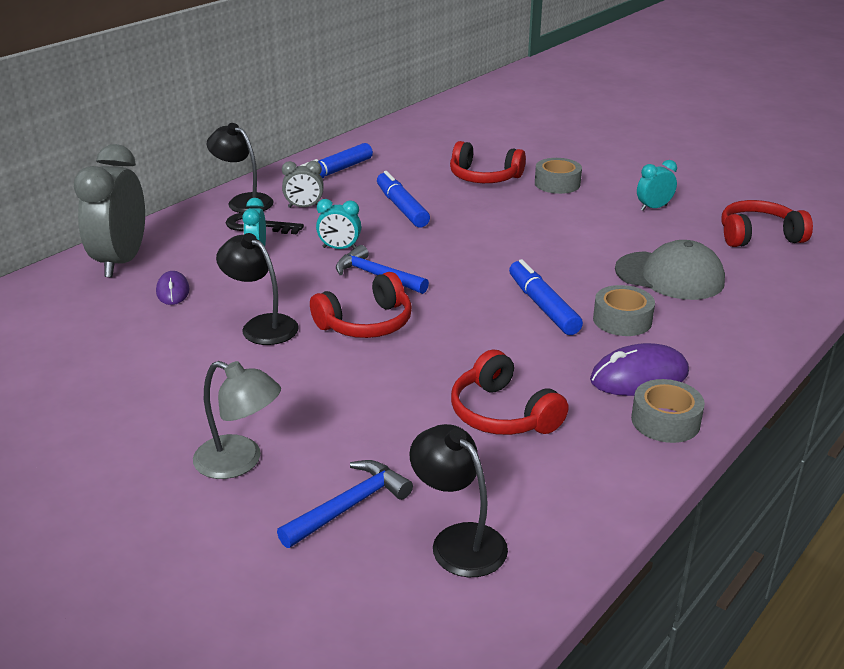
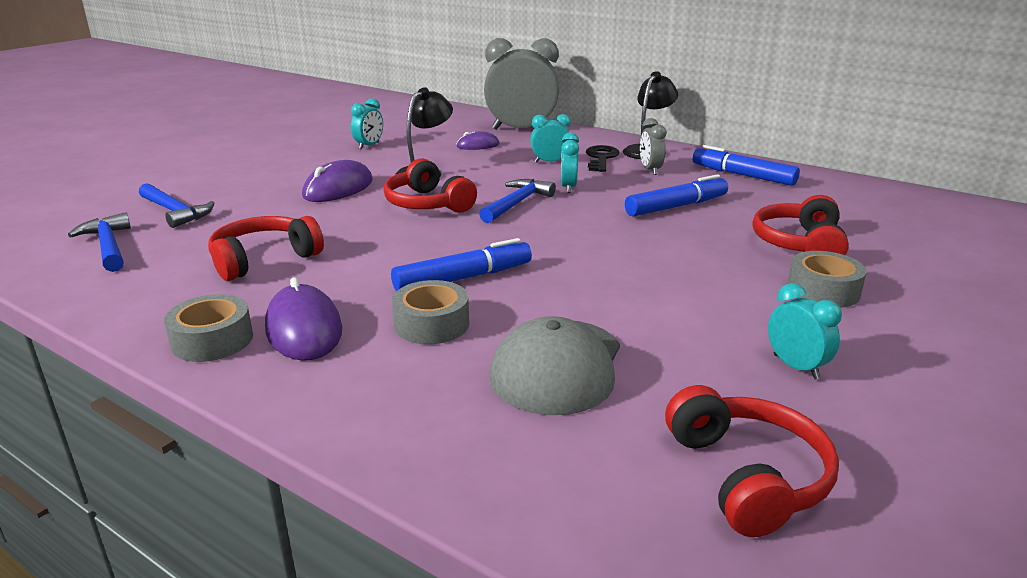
camera: 85 degrees right, 5 degrees down
grey lamp [193,361,281,479] -> none
black lamp [409,424,508,577] -> blue hammer [68,212,131,272]
none -> purple mouse [302,160,373,202]
none -> turquoise clock [351,98,383,150]

